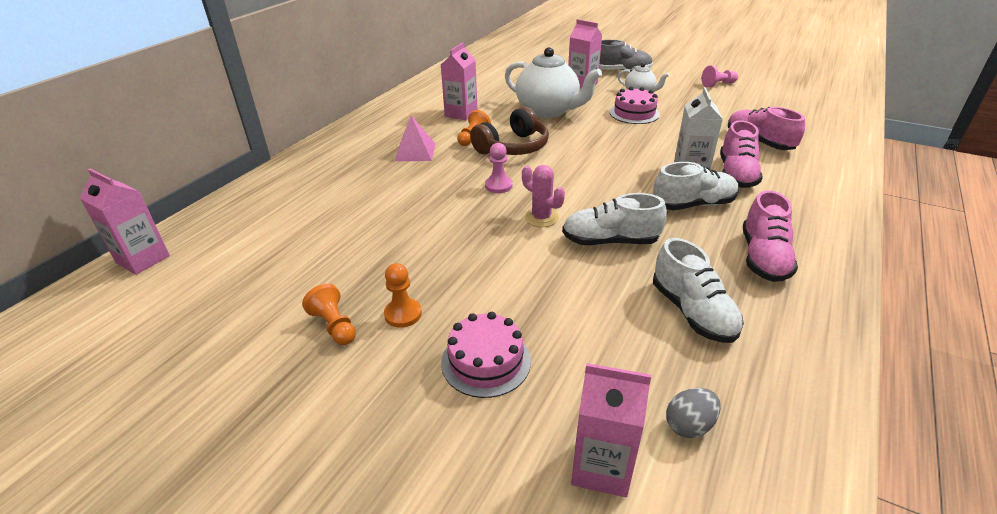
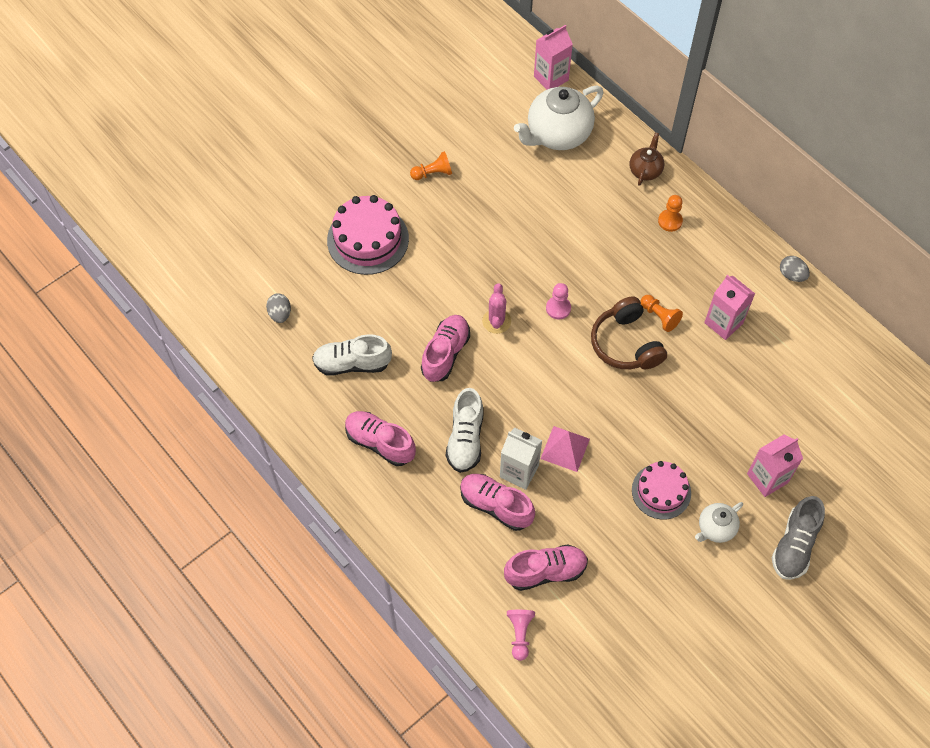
camera: 110 degrees right, 25 degrees up
orange pawn [384,263,422,328] -> orange pawn moved to [658,195,683,232]
pink pyramid [395,115,435,161] -> pink pyramid moved to [541,426,590,472]
pink cake [441,312,531,398] -> pink cake [327,195,409,275], size x1.52
white teapot [505,47,602,118] -> white teapot moved to [514,86,604,150]
pink cactus [522,165,565,227] -> pink cactus turned 60 degrees counterclockwise [482,284,511,334]
white shoe [562,193,667,245] -> pink shoe [421,315,470,382]
pink carton [571,363,651,497] -> none
pink pawn [702,66,738,87] -> pink pawn moved to [507,610,535,661]
none -> brown teapot [630,132,664,186]
none -> grey egg [780,256,810,282]

